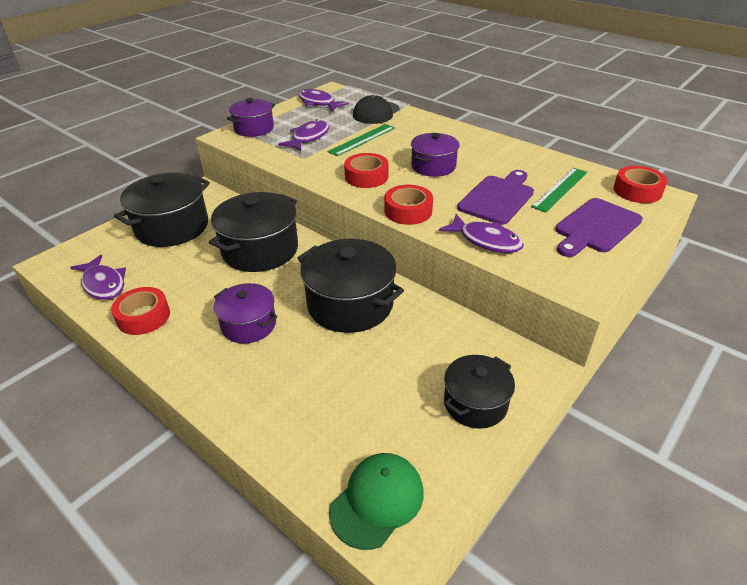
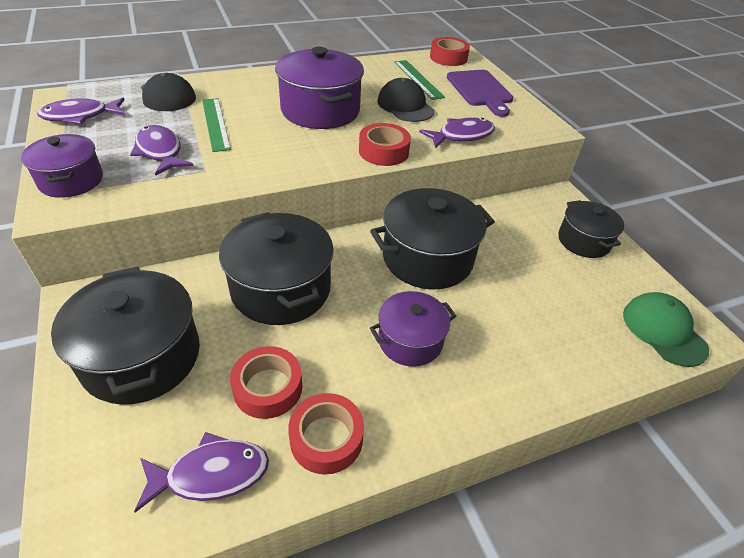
camera: 65 degrees left, 5 degrees up
red tape [344,153,389,188] -> red tape moved to [230,346,302,419]
purple pot [411,133,459,177] -> purple pot [275,47,364,129], size x1.64
purple cutting board [457,170,534,225] -> black cap [377,78,435,122]

